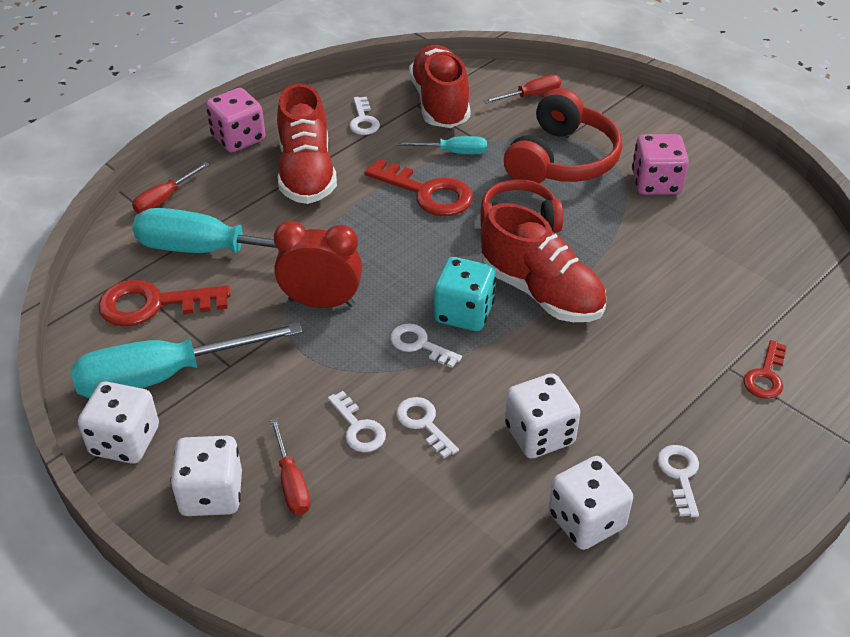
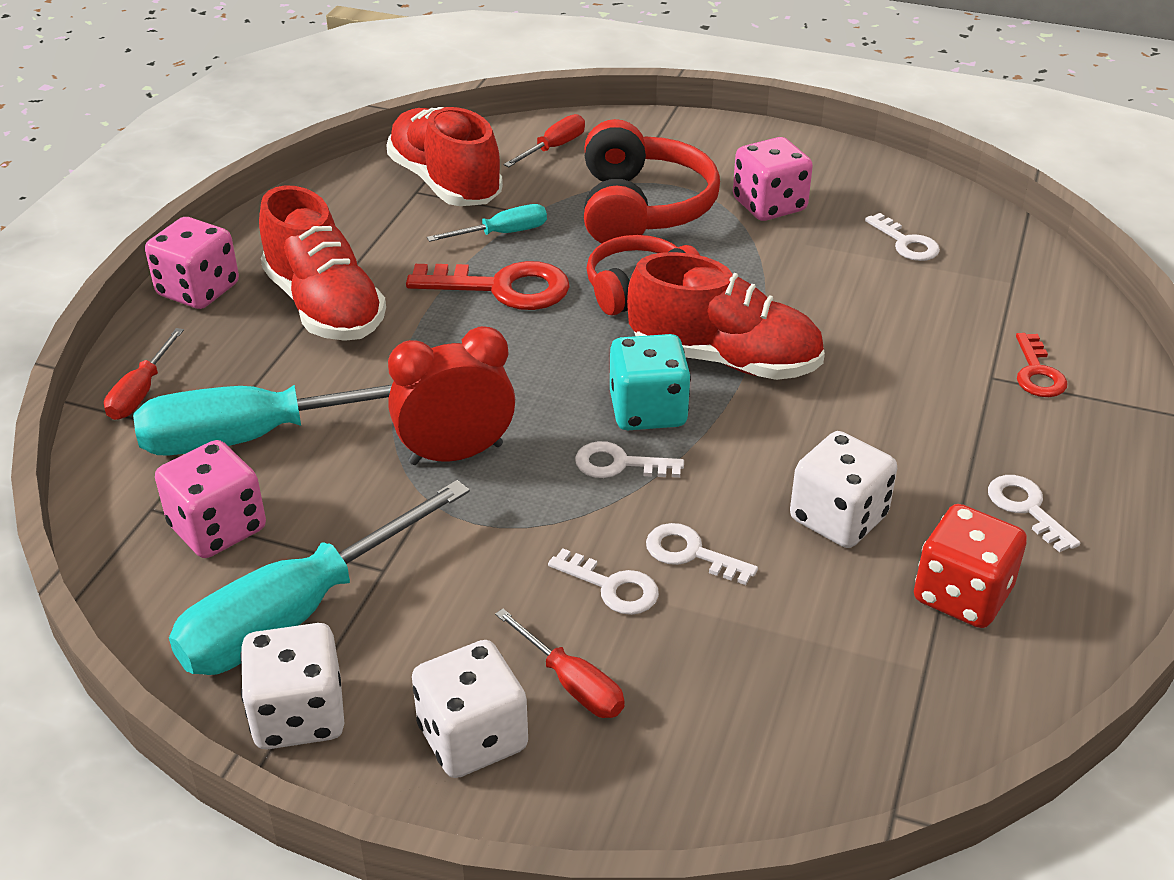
camera: 25 degrees left, 5 degrees down
red key [98,280,231,326] -> pink dice [155,440,266,558]
white key [349,97,380,135] -> white key moved to [865,213,940,261]
white dice [548,456,633,550] -> red dice [914,504,1027,628]

